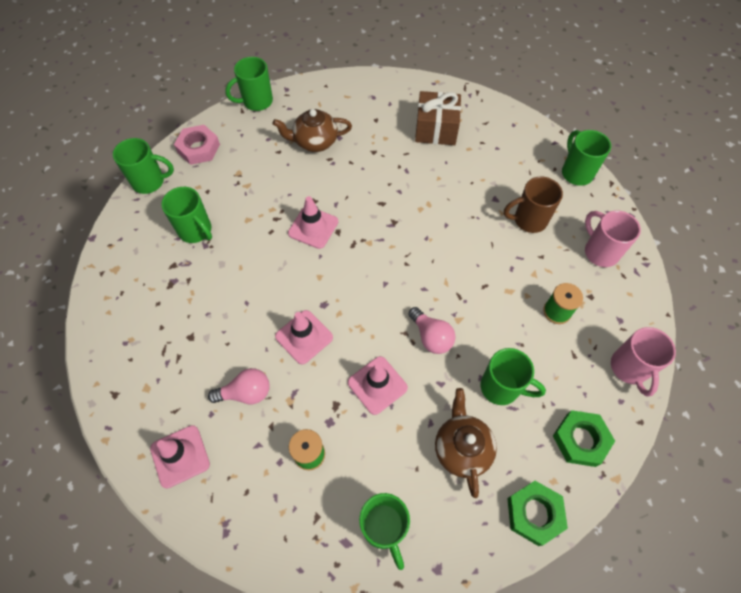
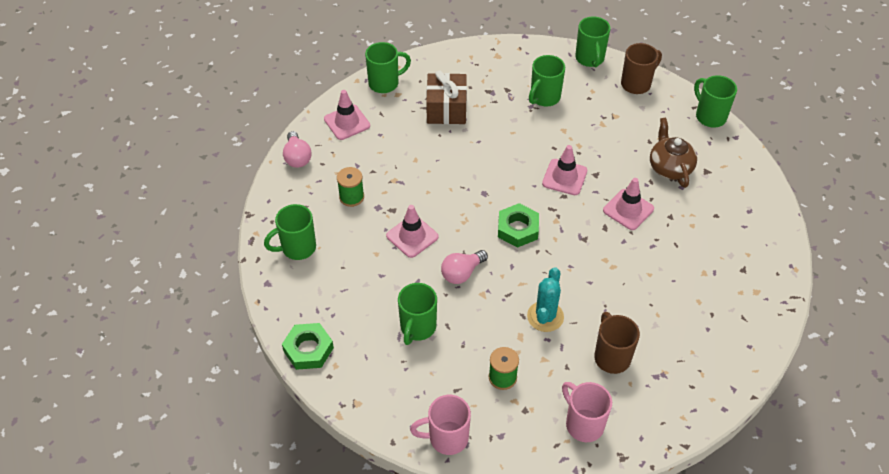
camera: 85 degrees right, 10 degrees down
pink nut [174,125,220,165] -> brown mug [621,43,662,94]
pink light bulb [208,368,270,404] -> pink light bulb moved to [283,131,312,168]
pink traffic cone [275,310,333,365] -> pink traffic cone moved to [603,178,654,230]
brown gift [415,91,461,145] -> brown gift moved to [426,70,467,124]
brown teapot [435,388,497,498] -> none
green nut [553,410,615,467] -> green nut moved to [498,203,539,248]
green mug [562,130,611,186] -> green mug moved to [365,42,411,93]
pink mug [585,211,641,267] -> pink mug turned 90 degrees counterclockwise [562,382,612,442]
none -> turquoise cactus [527,267,564,332]

